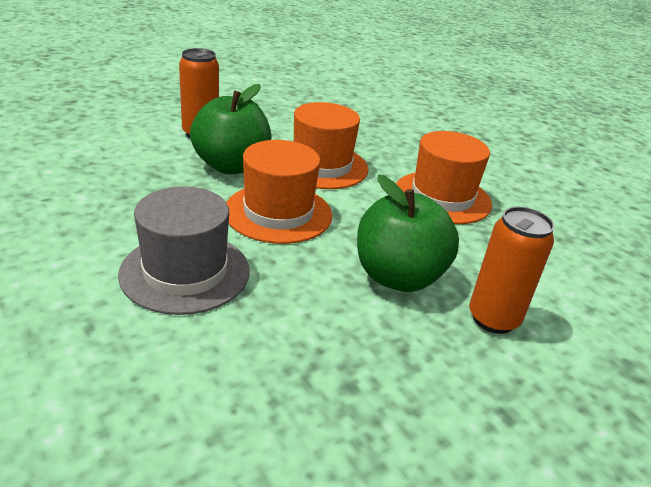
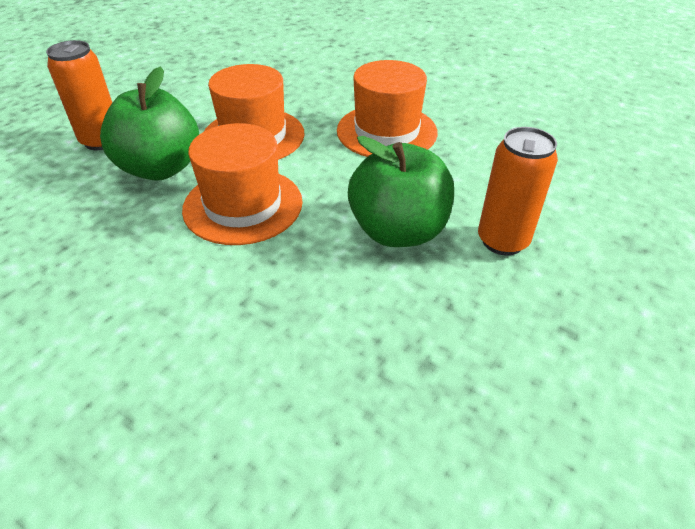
camera: 20 degrees left, 10 degrees up
grey hat [118,187,250,315] -> none

